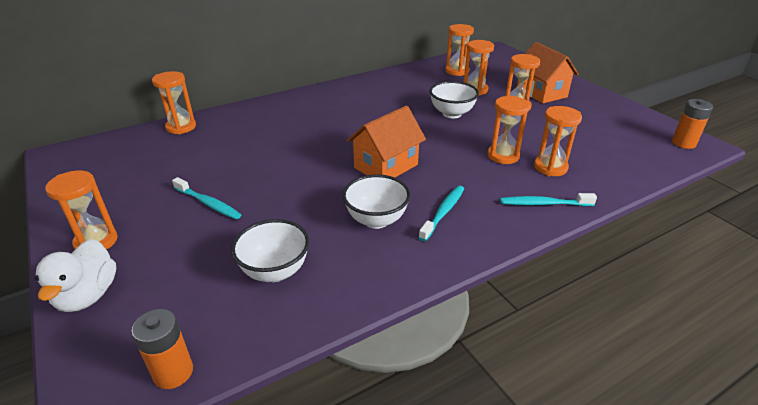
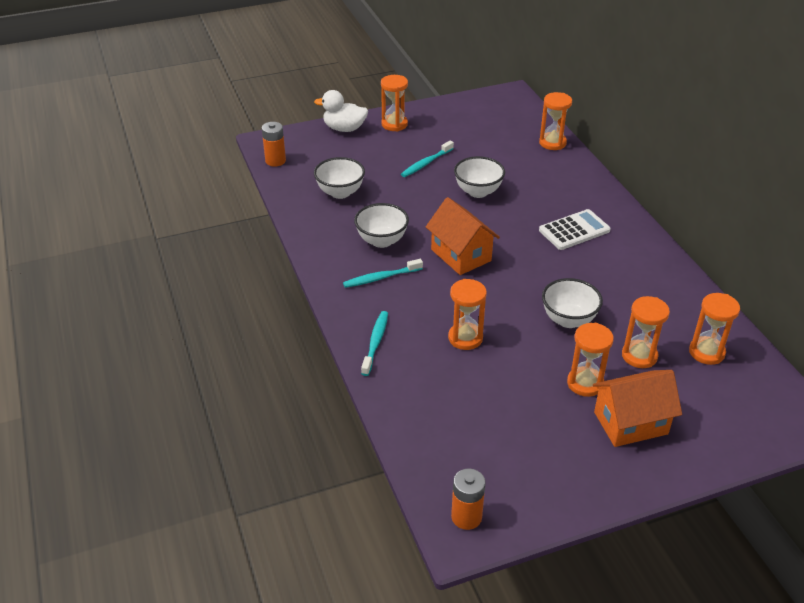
camera: 100 degrees right, 5 degrees up
turquoise toothbrush [419,186,464,241] -> turquoise toothbrush turned 120 degrees clockwise [343,259,423,288]
orange hourglass [534,106,582,176] -> none
none -> white bowl [454,156,505,198]
none -> white calculator [539,209,611,250]

